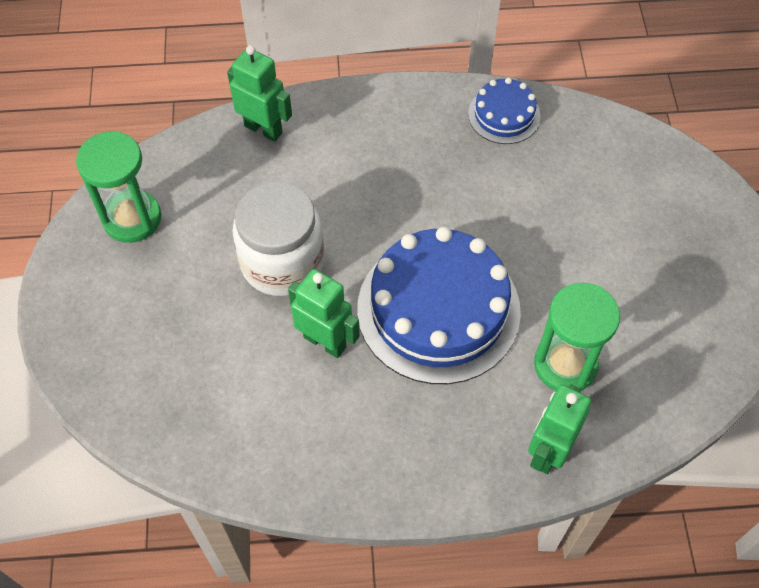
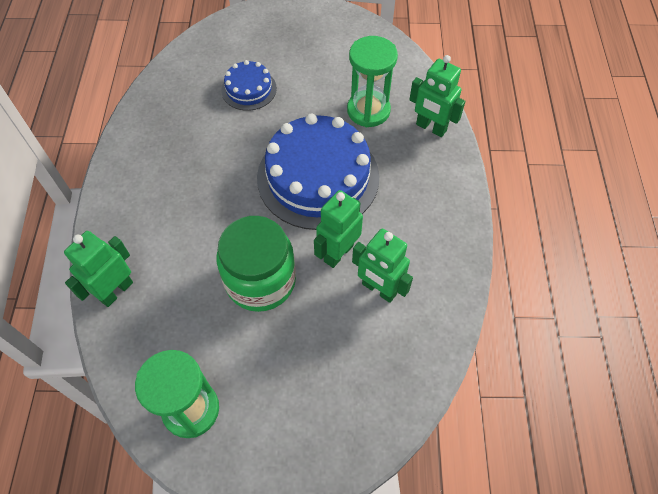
camera: 85 degrees left, 0 degrees up
white jar [232,182,324,296] -> green jar [217,216,296,312]
blue cake [468,77,540,144] -> blue cake moved to [221,60,277,111]
none -> green robot [352,228,413,303]

